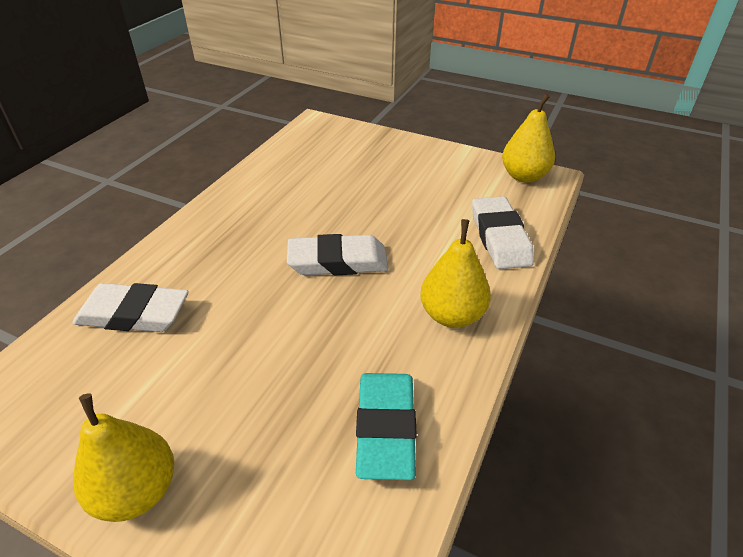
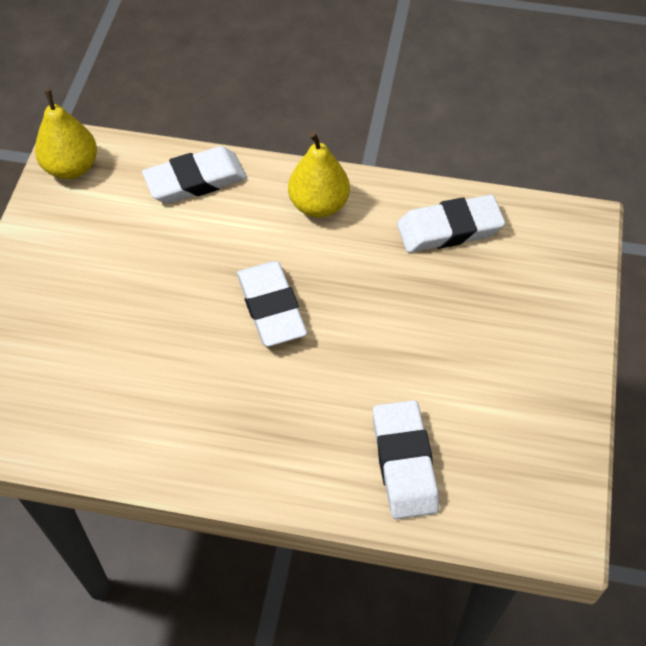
camera: 105 degrees left, 15 degrees up
yellow pear [73,393,174,522] -> none
turquoise eraser [356,373,417,480] -> white eraser [397,195,505,253]

